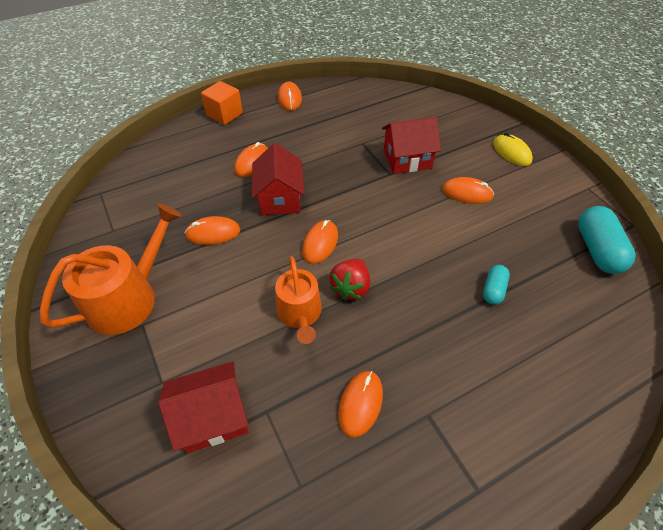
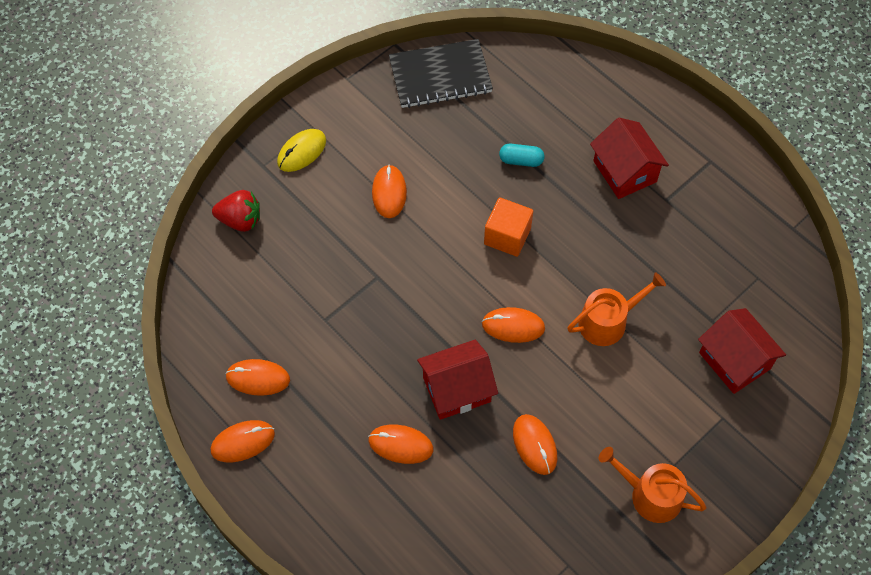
camera: 105 degrees left, 10 degrees up
orange watering can [40,204,182,335] -> orange watering can [599,447,707,523], size x0.67
orange cube [201,81,243,125] -> orange cube moved to [484,197,533,257]
red strawberry [330,259,370,300] -> red strawberry moved to [212,190,260,232]
orange mouse [338,371,383,438] -> orange mouse moved to [225,359,290,396]
red house [382,117,441,174] -> red house moved to [590,118,669,199]
turquoise capsule [578,206,635,274] -> black notebook [389,39,493,108]

